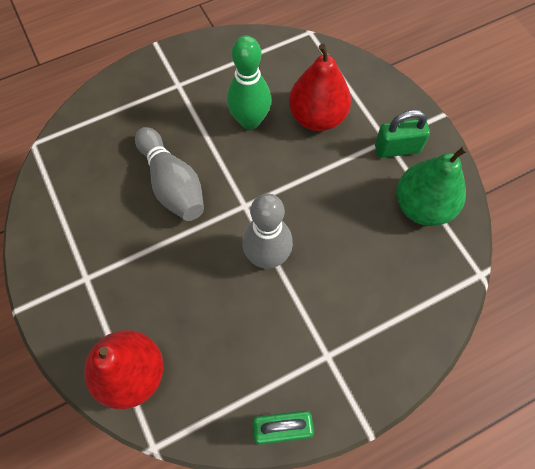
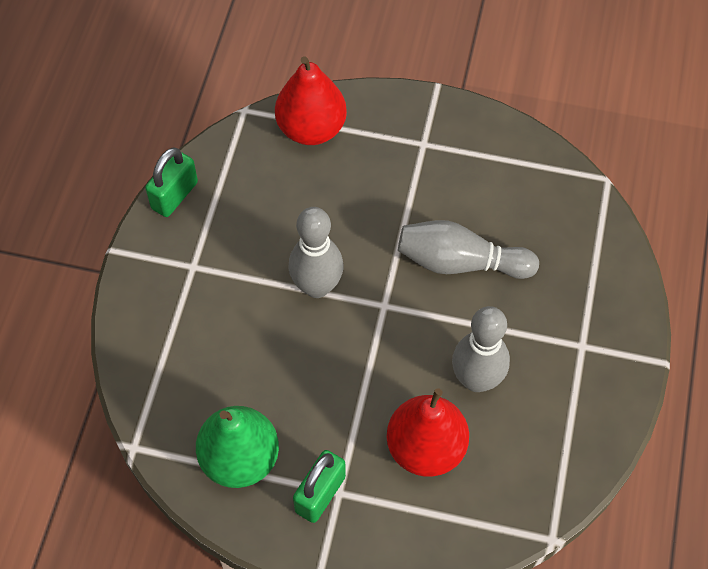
camera: 130 degrees right, 5 degrees down
green bowling pin [227,36,271,130] -> grey bowling pin [452,306,510,392]

